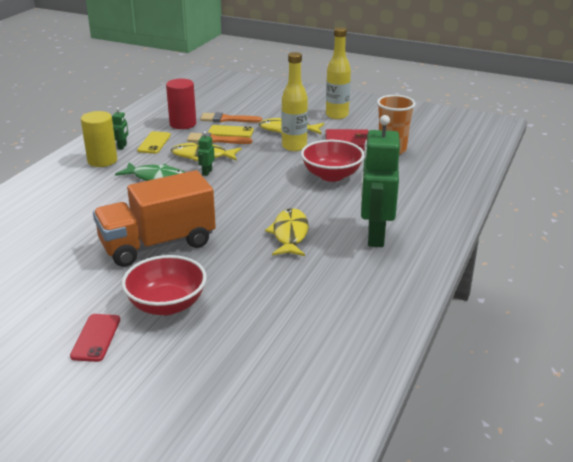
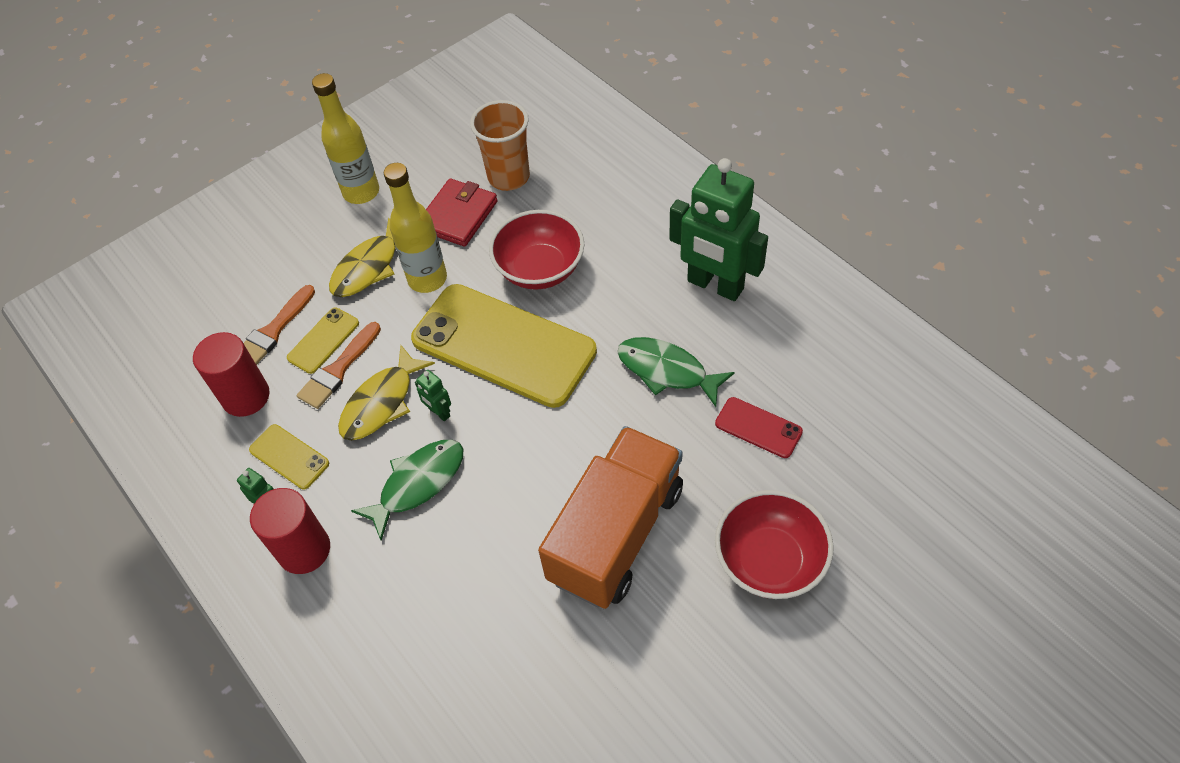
camera: 60 degrees left, 25 degrees up
red phone [70,314,120,362] -> red phone moved to [715,397,803,458]
yellow cylinder [81,111,117,167] -> red cylinder [250,488,330,574]
orange truck [93,170,216,267] -> orange truck turned 150 degrees counterclockwise [538,426,683,609]
yellow fish [265,208,309,256] -> green fish [617,337,735,407]
none -> yellow phone [411,284,597,408]

